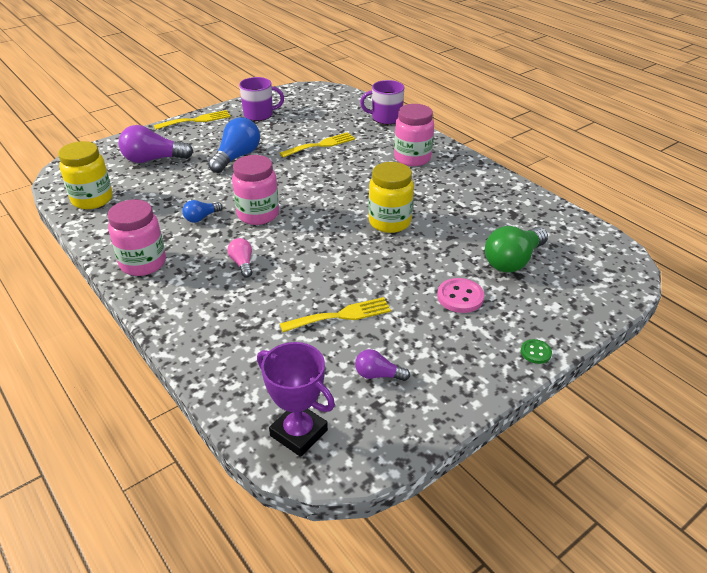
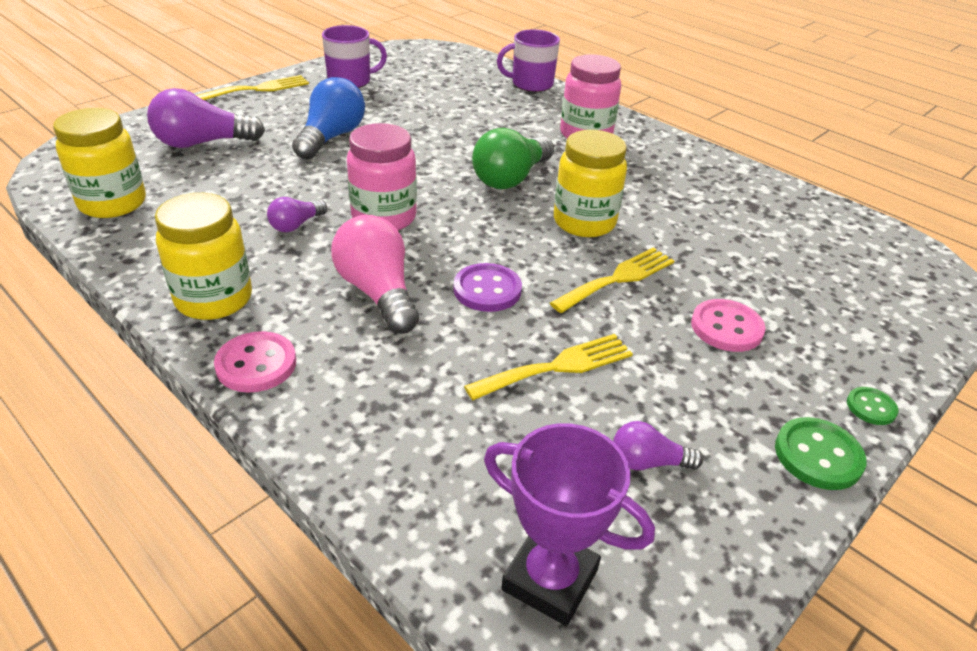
camera: 10 degrees left, 0 degrees up
pink jar [108,199,166,276] -> yellow jar [155,193,252,320]
blue light bulb [182,200,223,223] -> purple light bulb [267,197,327,232]
pink light bulb [227,238,252,278] -> pink light bulb [331,215,419,334], size x1.88
yellow fork [280,132,355,158] -> yellow fork moved to [550,248,674,313]
green light bulb [485,226,548,273] -> green light bulb moved to [472,128,554,189]
none -> pink button [214,331,296,393]
none -> purple button [454,263,522,312]
none -> green button [775,417,866,490]

